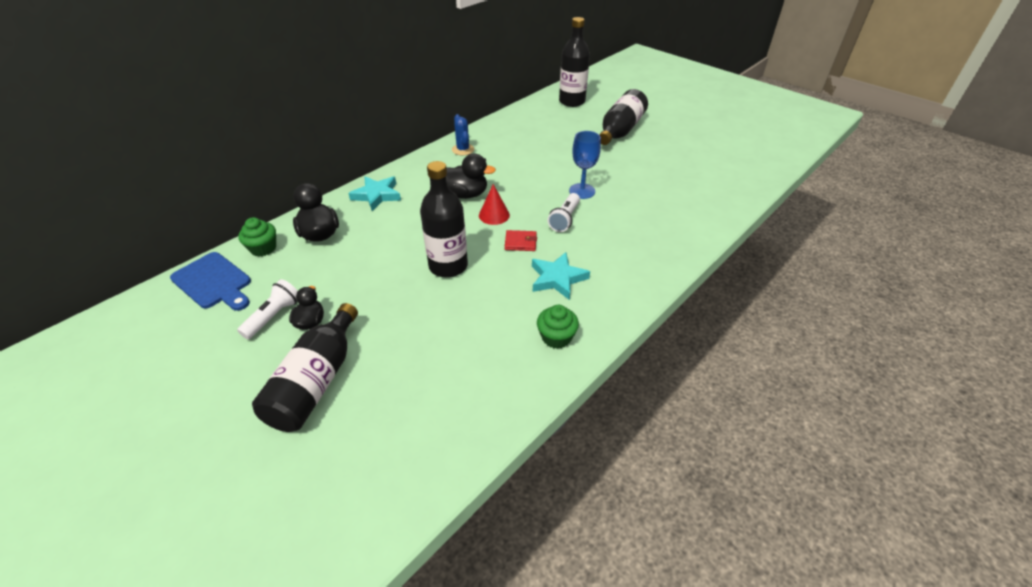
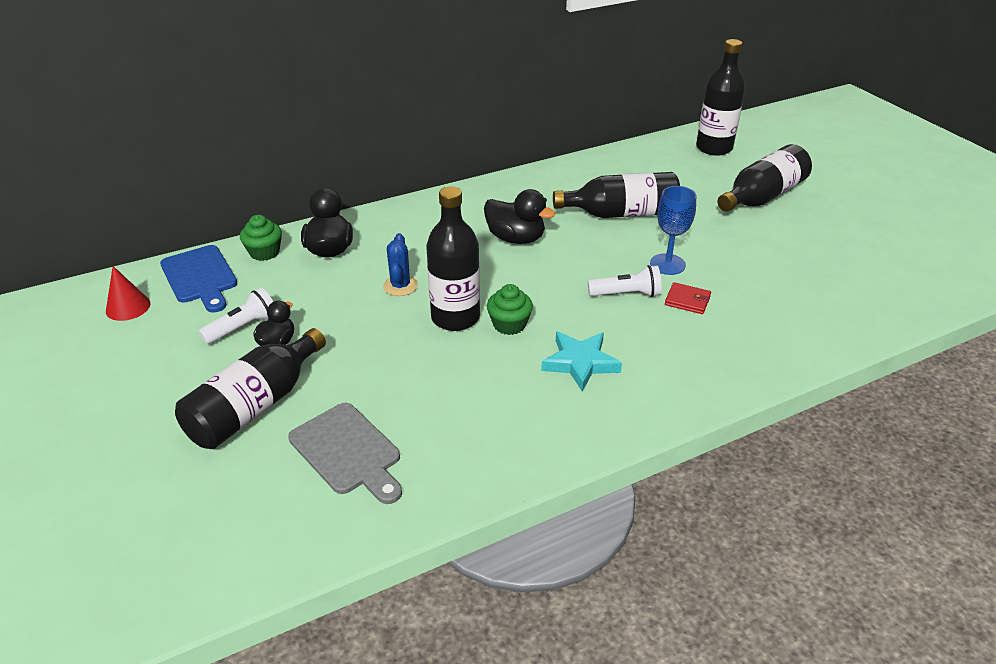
camera: 20 degrees right, 5 degrees down
turquoise star [348,176,401,211] -> none
blue cactus [452,114,474,155] -> blue cactus moved to [383,233,418,296]
red cone [479,184,510,225] -> red cone moved to [106,266,151,321]
red wallet [505,230,537,251] -> red wallet moved to [665,282,711,314]
green cupcake [537,305,579,349] -> green cupcake moved to [487,284,533,335]
white flashlight [548,193,580,232] -> white flashlight turned 135 degrees counterclockwise [588,265,662,297]
none -> grey cutting board [288,403,402,504]
none -> black bottle [553,172,680,218]

